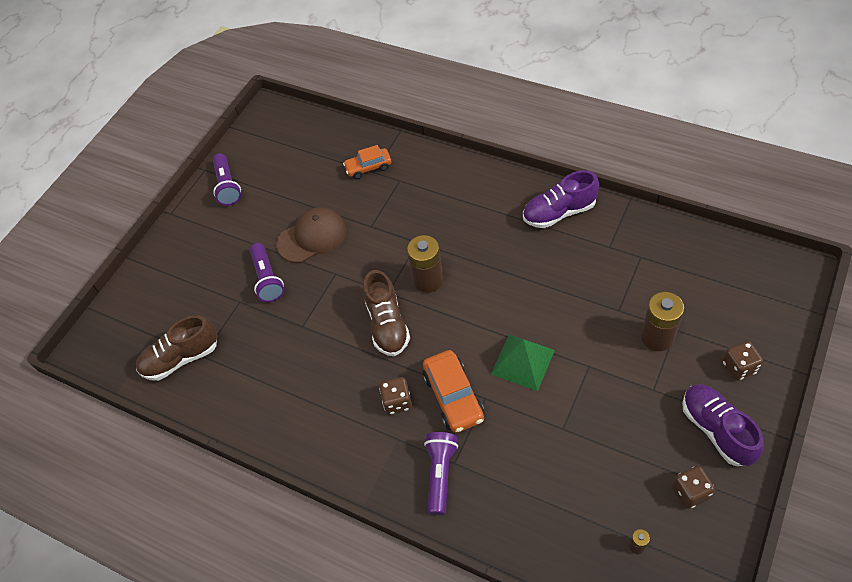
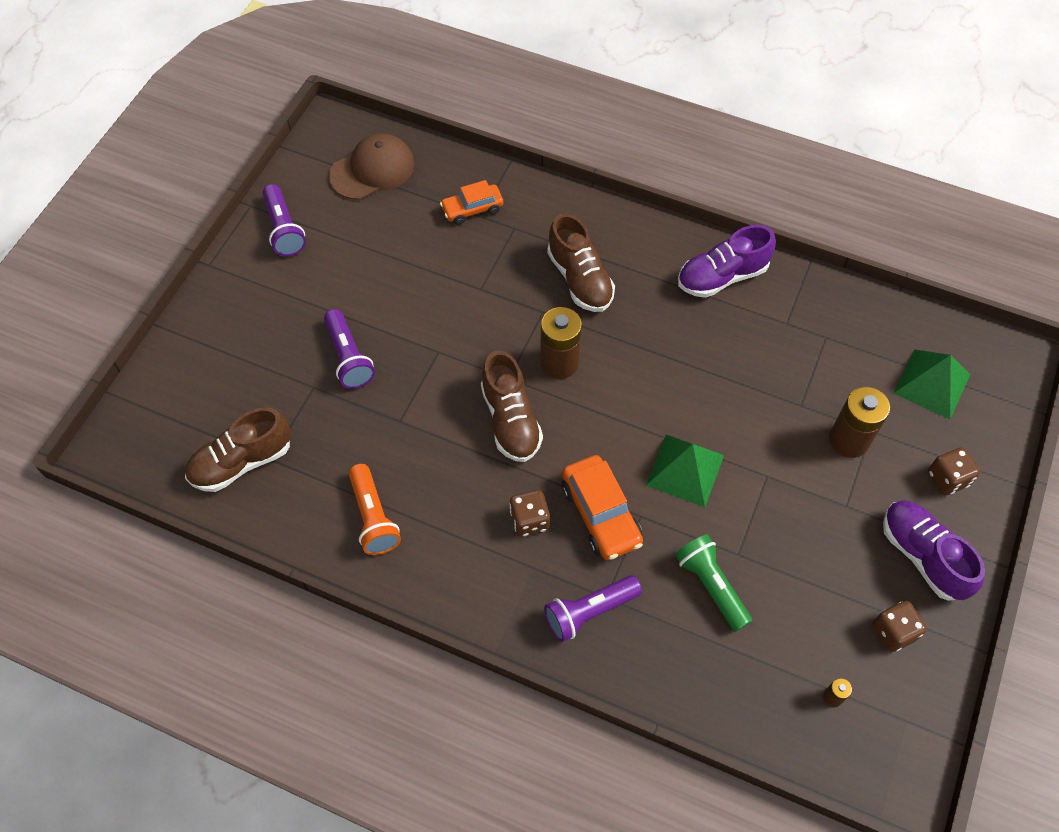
camera: 10 degrees left, 5 degrees up
brown cap [277,207,347,263] -> brown cap moved to [329,133,414,200]
purple flashlight [424,432,458,515] -> purple flashlight turned 120 degrees counterclockwise [544,575,642,642]
none -> orange flashlight [349,464,401,555]
none -> brown shoe [547,213,615,312]
none -> green flashlight [675,534,752,632]
none -> green pyramid [893,349,970,419]

